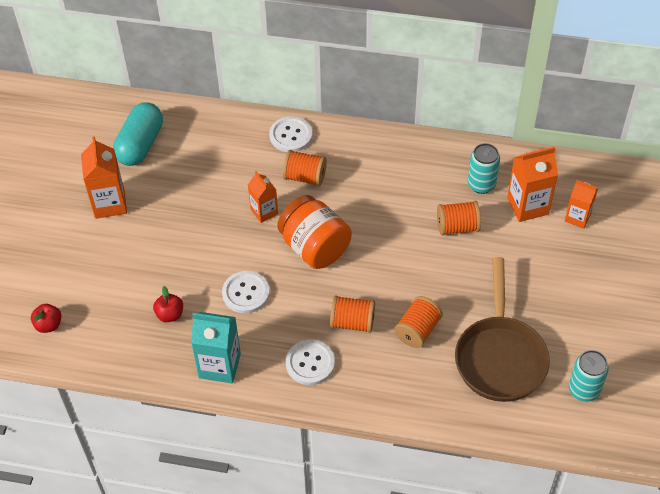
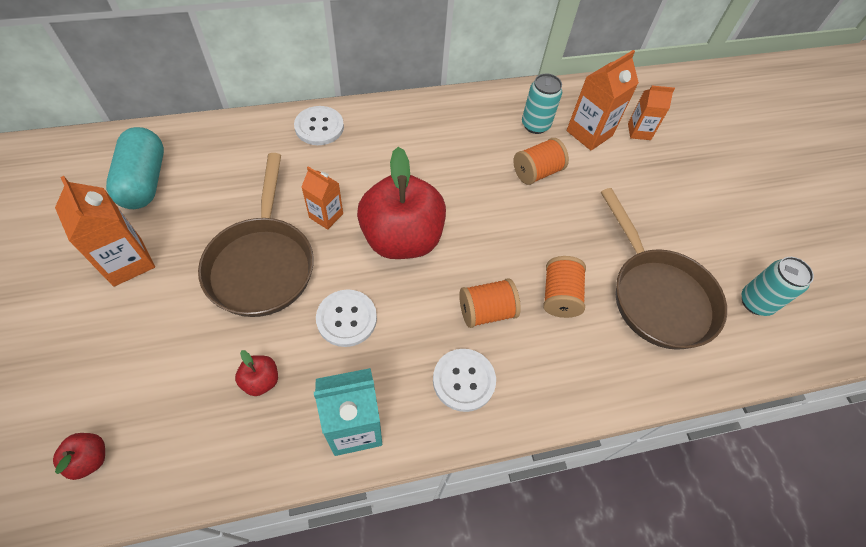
camera: 30 degrees left, 5 degrees up
orange jar [277,195,352,269] -> red apple [357,147,446,259]
orange spool [283,150,327,186] -> none
none -> brown pan [198,153,314,317]

